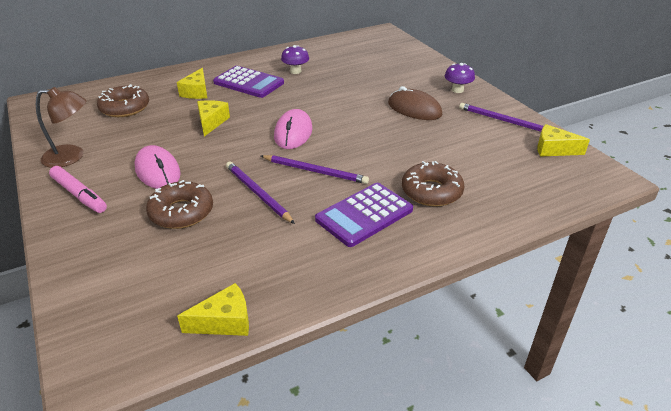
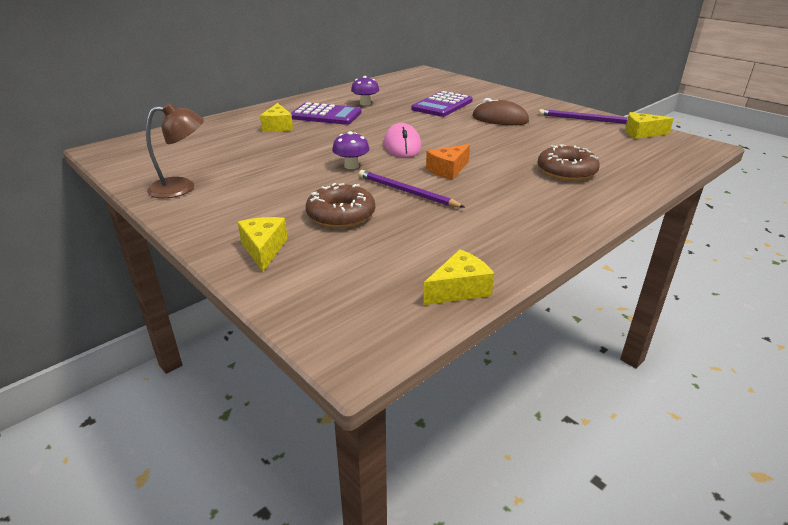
camera: 15 degrees left, 5 degrees down
pink marker [49,166,107,213] -> none
brown donut [97,84,149,117] -> none
pink mouse [134,145,181,189] -> none
yellow cheese [197,100,230,136] -> yellow cheese moved to [238,217,288,272]
purple pencil [261,155,369,184] -> orange cheese [426,144,470,180]
purple calculator [315,183,413,247] -> purple calculator moved to [412,91,473,117]
purple mushroom [445,63,475,93] -> purple mushroom moved to [332,131,369,169]

